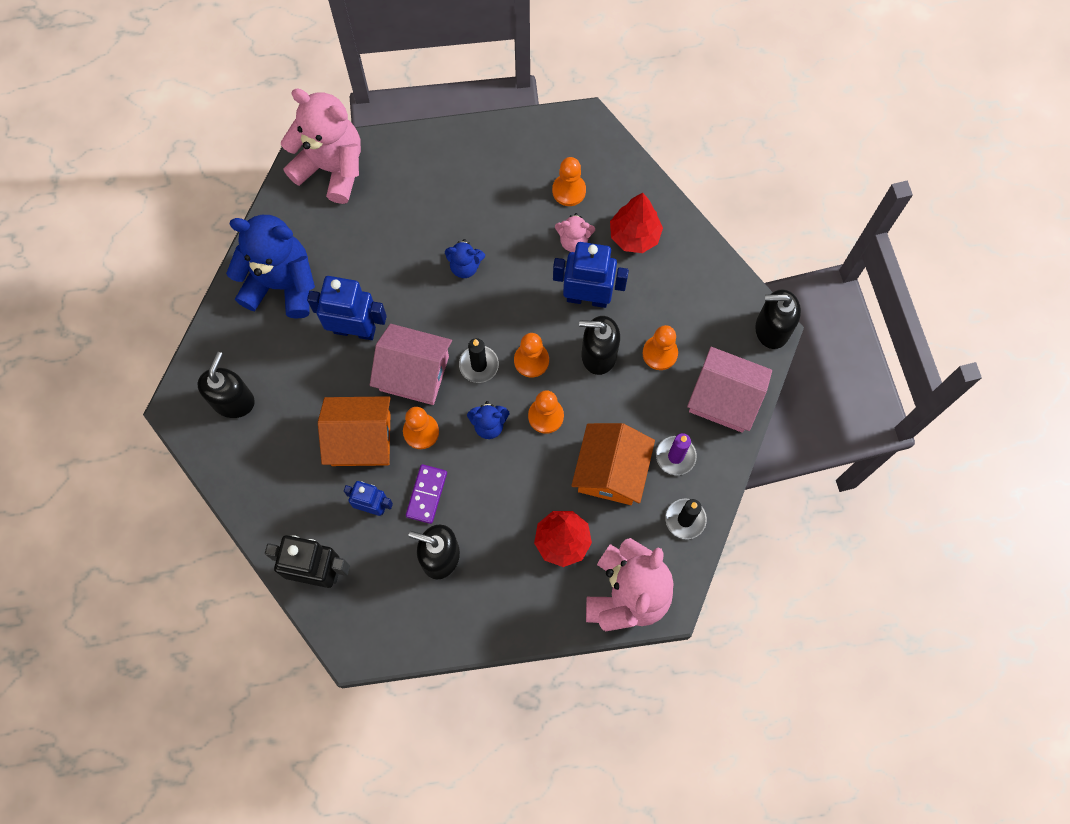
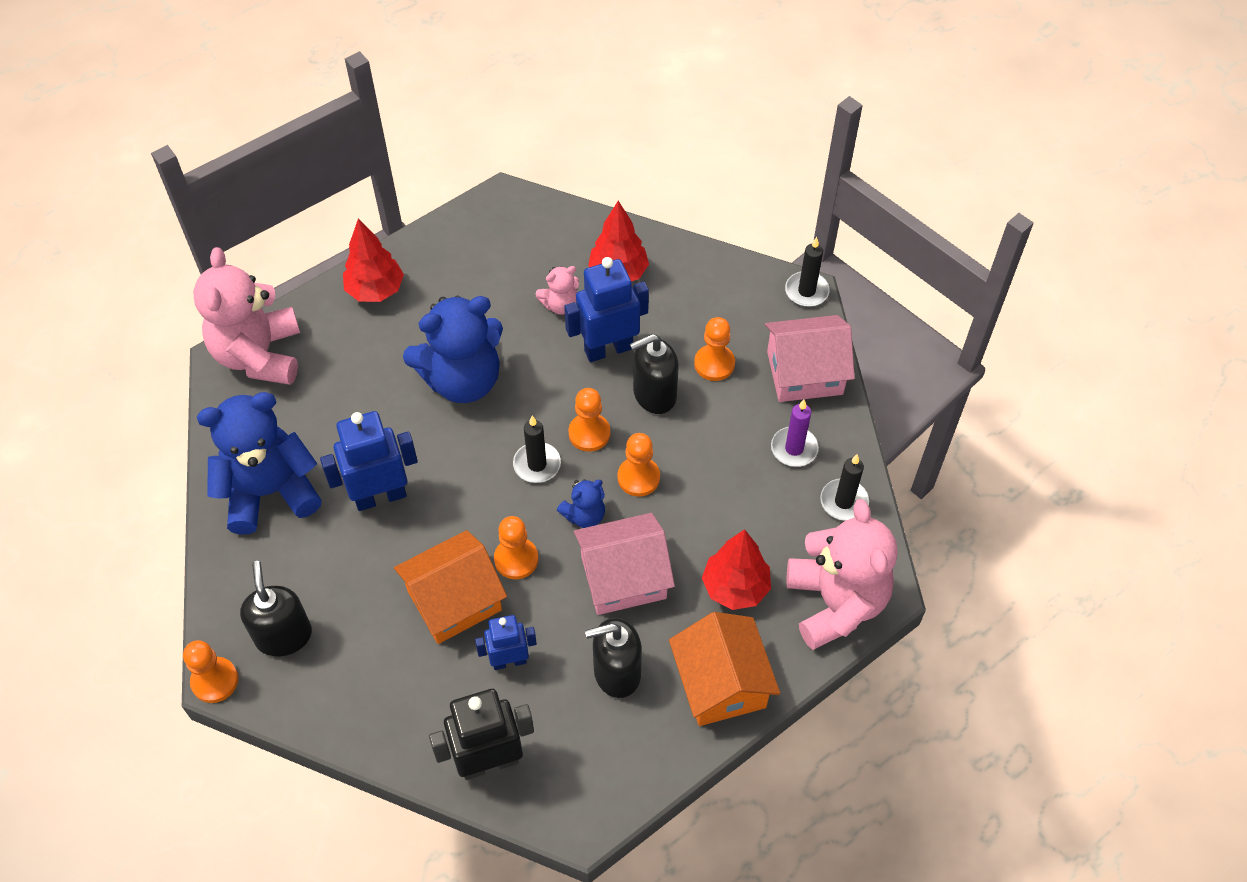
camera: 30 degrees left, 15 degrees down
pink teddy bear [281,88,361,204] -> pink teddy bear turned 90 degrees counterclockwise [193,247,300,385]
pink house [370,324,452,405] -> pink house moved to [574,513,675,615]
purple domino [406,464,447,524] -> none
blue teddy bear [445,239,485,278] -> blue teddy bear [403,295,503,403], size x2.14
orange pawn [552,157,586,206] -> orange pawn moved to [183,640,238,703]
orange house [571,423,655,505] -> orange house moved to [669,612,780,726]
black soap dispenser [755,289,801,349] -> black candle [785,237,830,307]
none -> red tree [343,219,404,302]

